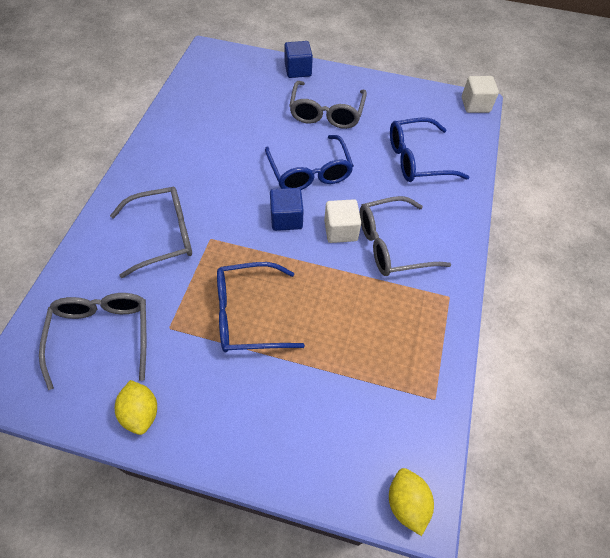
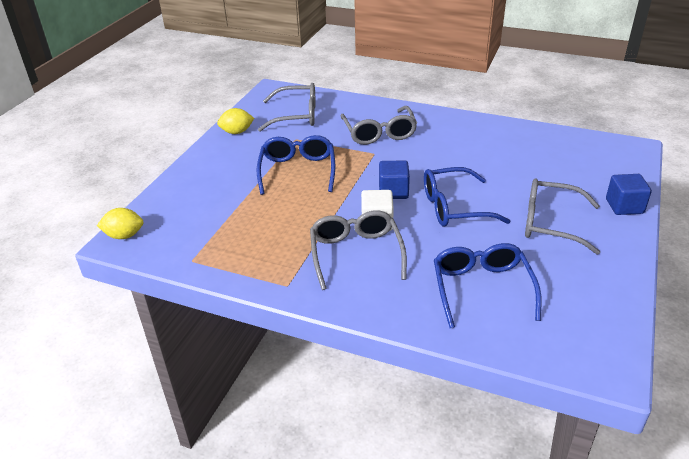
camera: 100 degrees right, 20 degrees down
white cube [462,76,499,113] -> none

